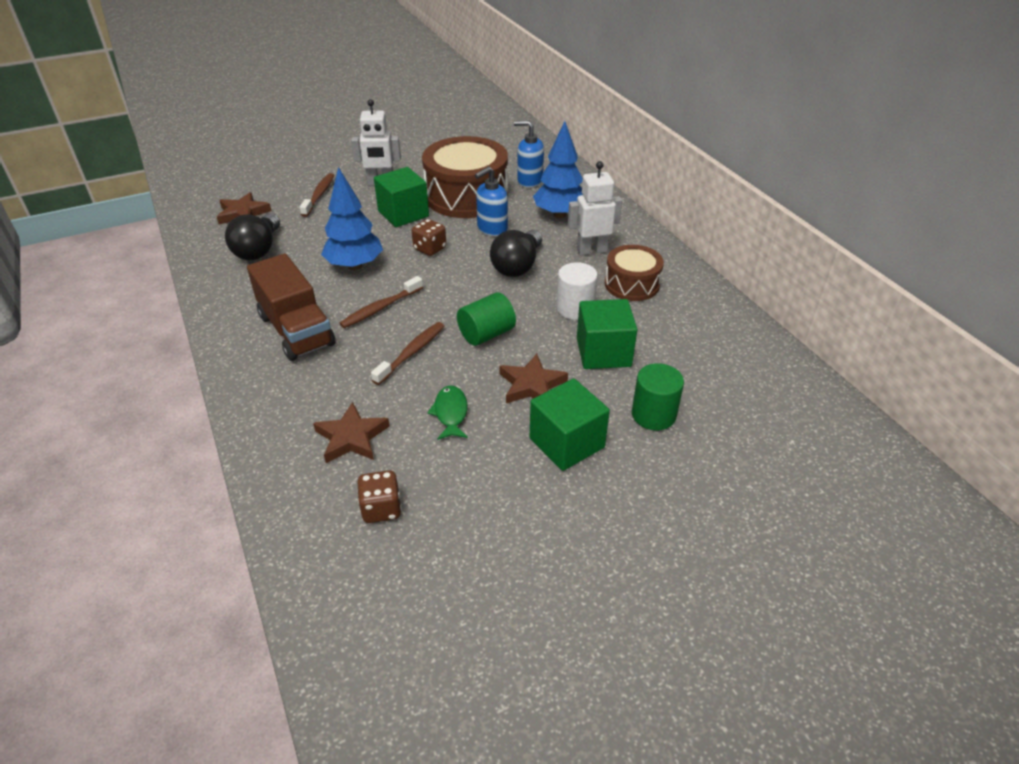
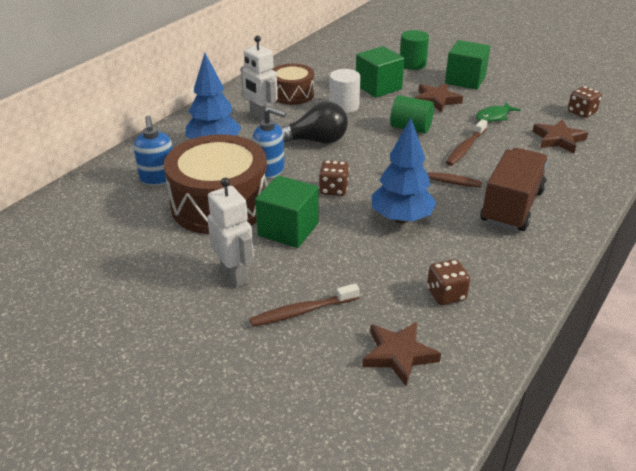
camera: 120 degrees left, 5 degrees down
black light bulb [225,213,280,260] -> brown dice [427,259,470,305]
brown toothbrush [371,322,444,385] -> brown toothbrush turned 60 degrees counterclockwise [446,119,488,166]

